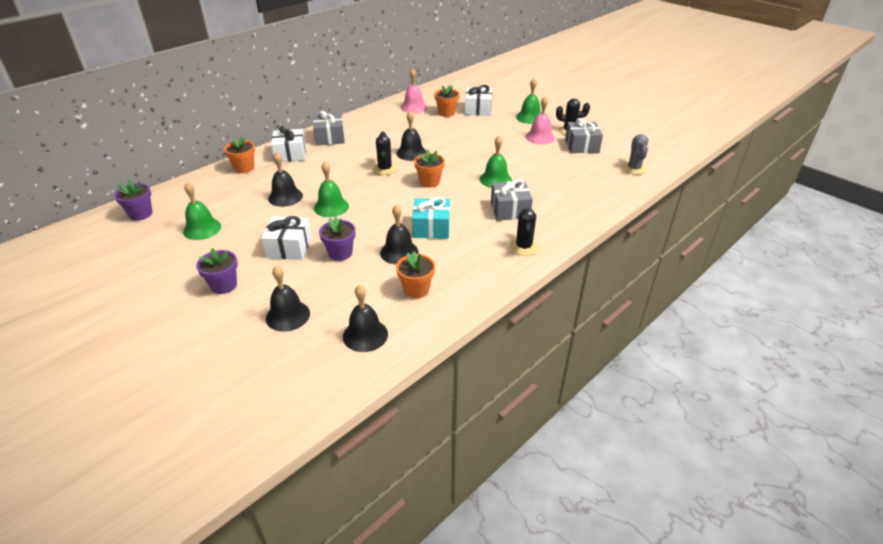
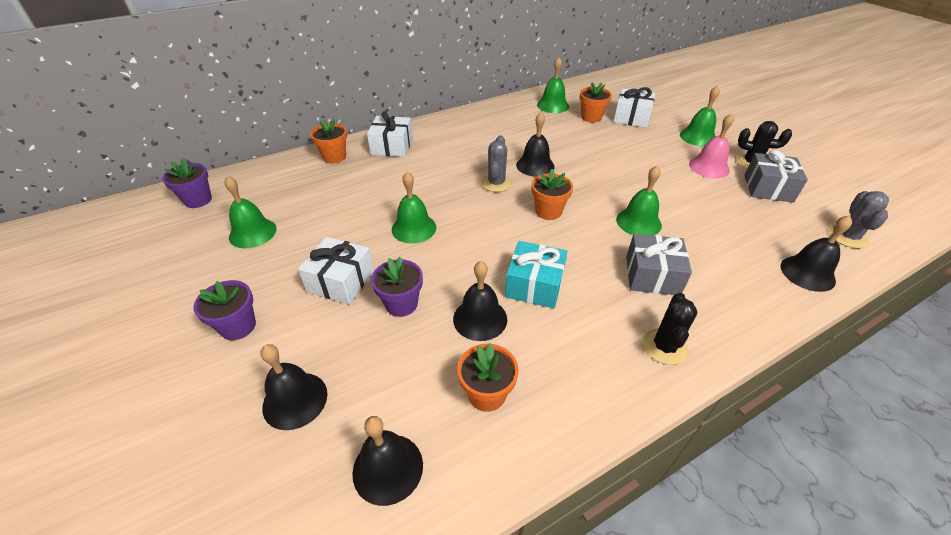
camera: 15 degrees right, 5 degrees up
black bell [268,152,303,207] -> black bell moved to [780,215,852,292]
grey gift [313,111,345,146] -> none
black cactus [373,132,397,175] -> grey cactus [481,135,512,192]
pink bell [401,69,427,113] -> green bell [537,57,569,113]

